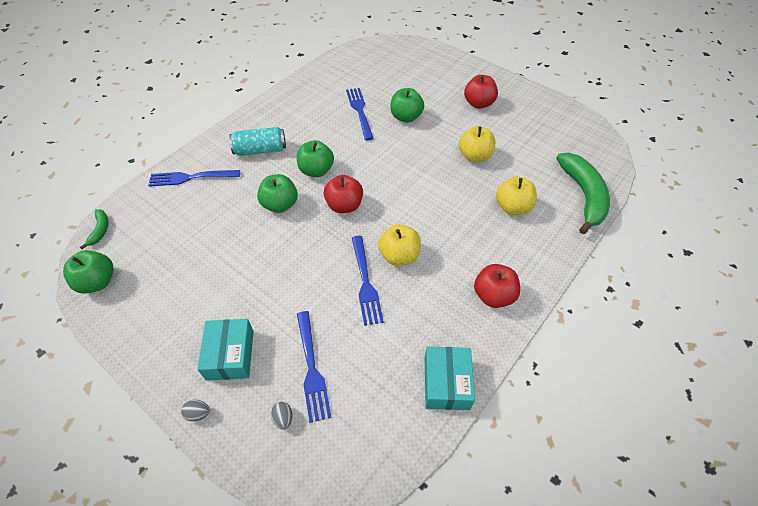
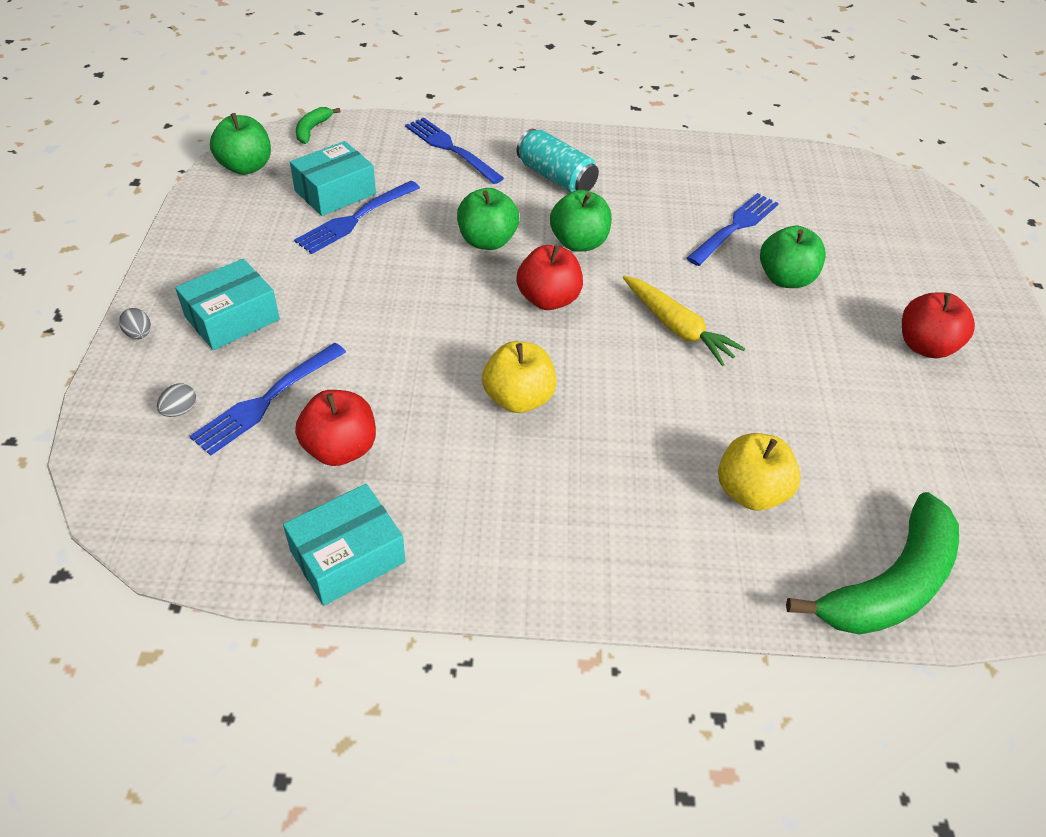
camera: 50 degrees right, 5 degrees down
green banana [80,209,108,249] -> green banana turned 150 degrees clockwise [296,107,341,144]
blue fork [352,236,384,326] -> blue fork moved to [294,181,420,254]
yellow apple [459,126,495,162] -> none
red apple [474,264,520,308] -> red apple moved to [295,390,376,466]
none -> turquoise box [290,141,376,216]
none -> yellow carrot [623,276,746,366]

